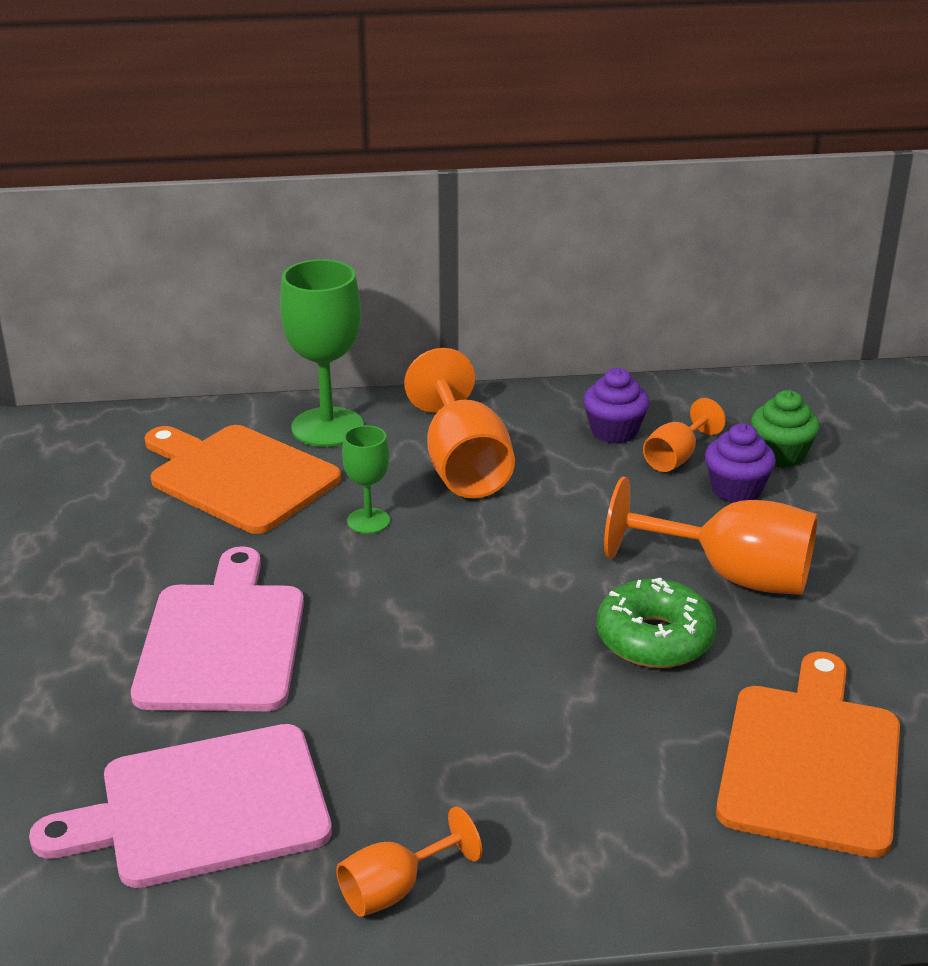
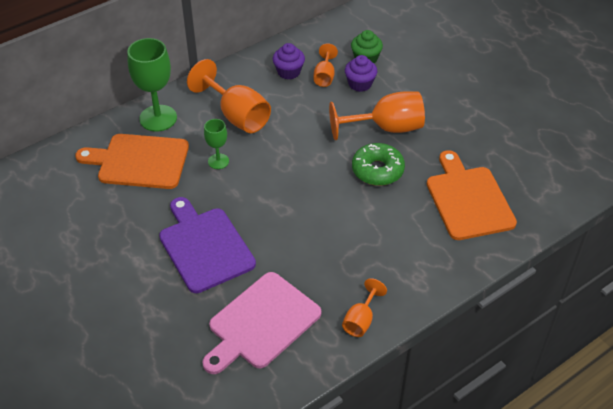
camera: 30 degrees left, 15 degrees up
pink cutting board [131,546,304,711] -> purple cutting board [159,197,256,293]

